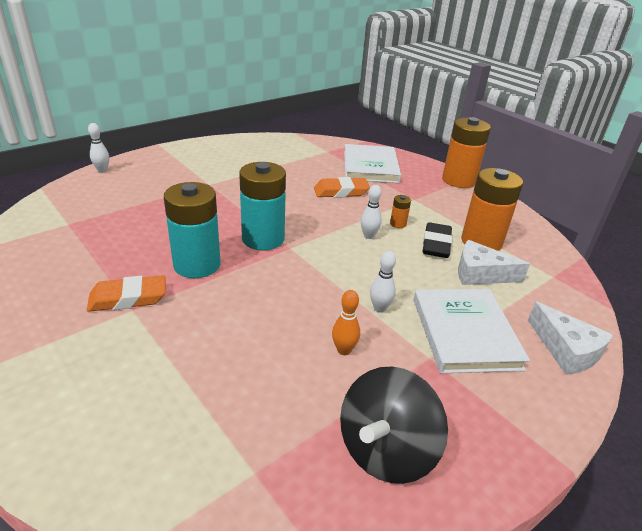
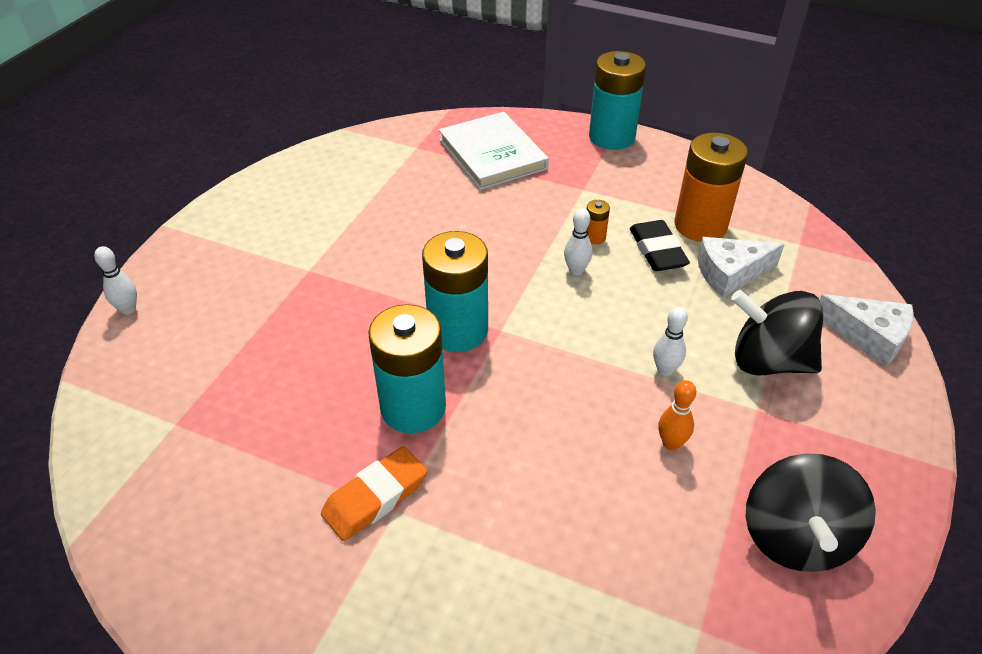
camera: 25 degrees left, 10 degrees up
orange eraser [314,177,370,198] -> none
white book [414,289,530,373] -> black spinning top [731,290,823,376]
orange battery [442,117,491,188] -> turquoise battery [589,51,646,150]

